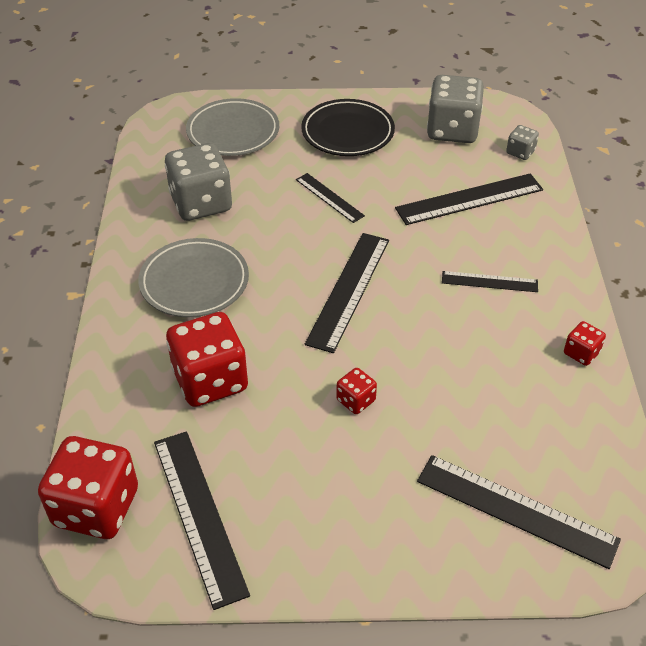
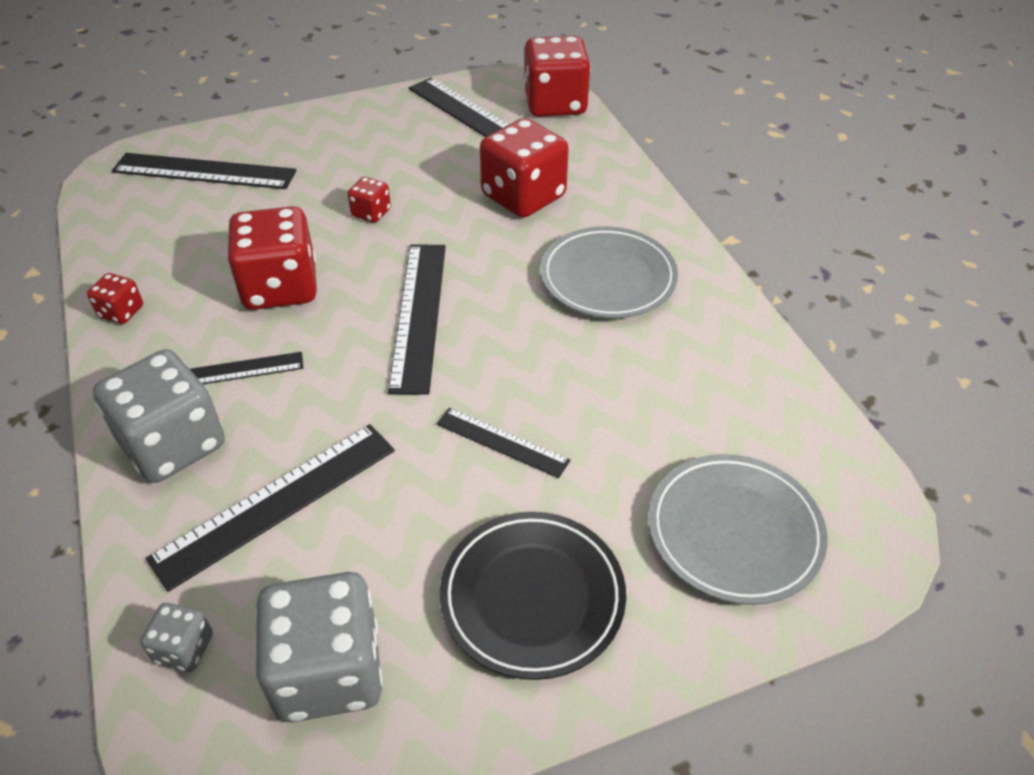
camera: 160 degrees right, 0 degrees up
grey dice [165,143,232,221] -> grey dice moved to [93,349,225,483]
none -> red dice [227,206,317,310]

